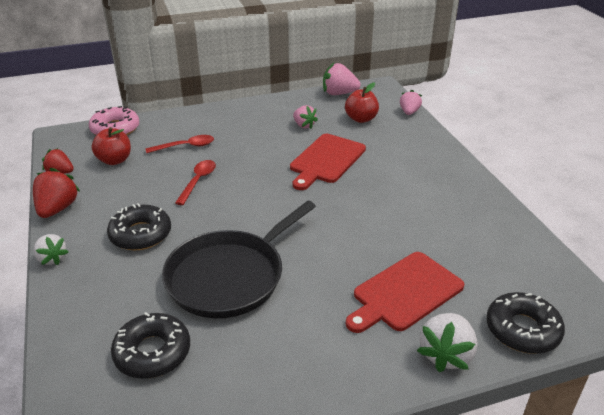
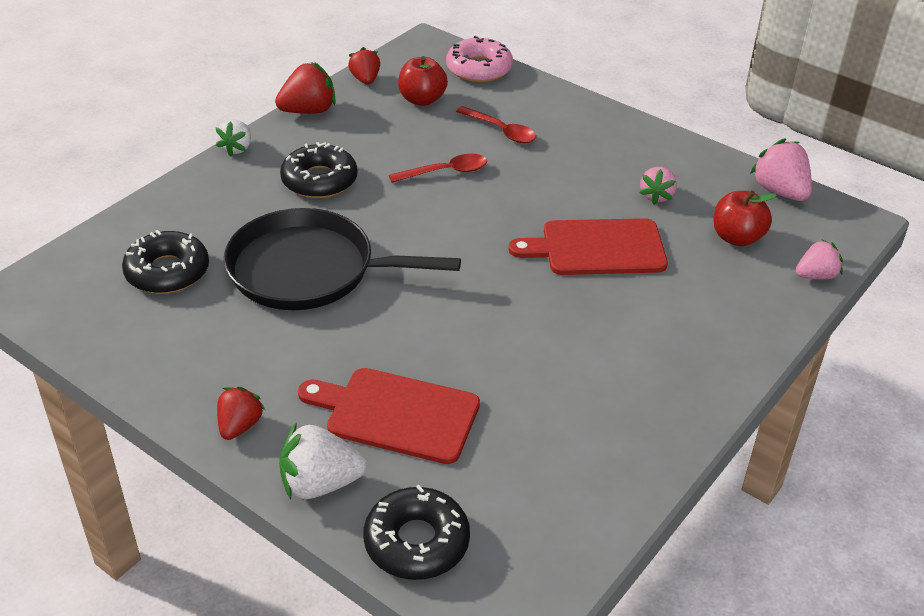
camera: 55 degrees right, 5 degrees up
none -> red strawberry [217,387,265,440]

